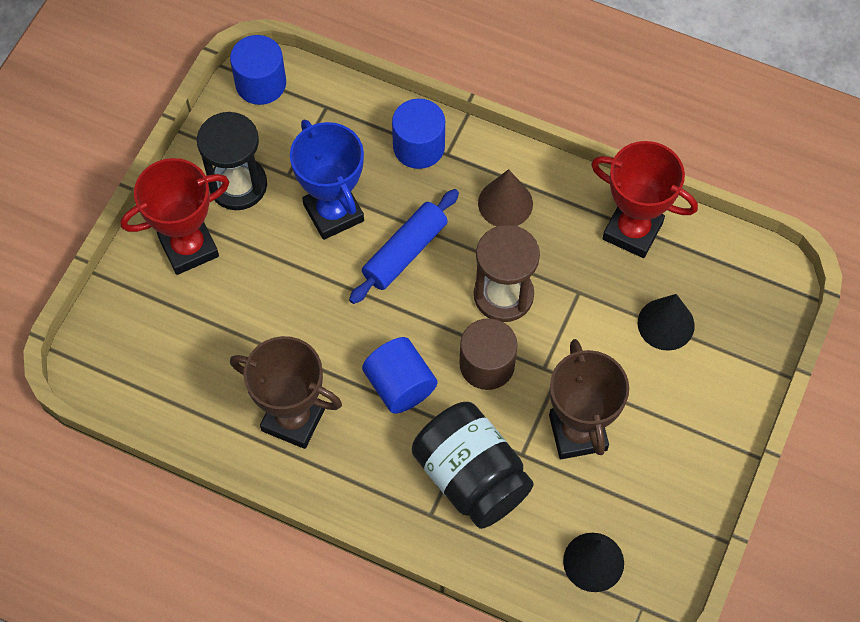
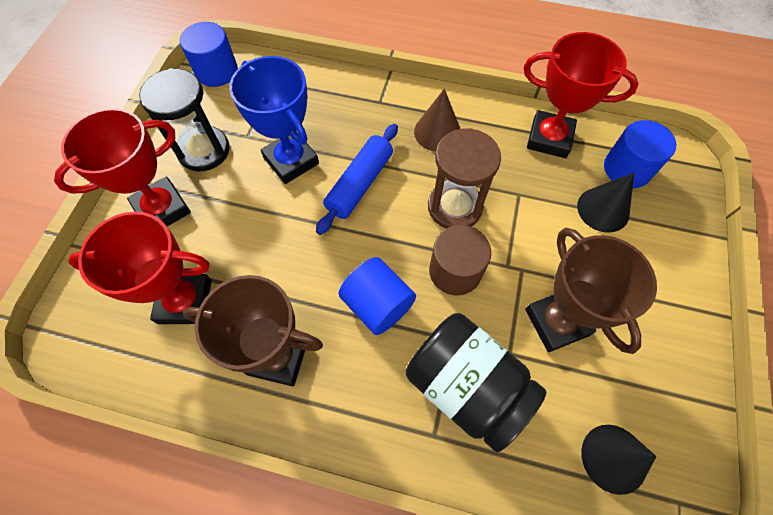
camera: 10 degrees left, 0 degrees up
blue cylinder [392,99,445,169] -> blue cylinder moved to [604,120,677,188]
none -> red trophy [68,212,212,324]

